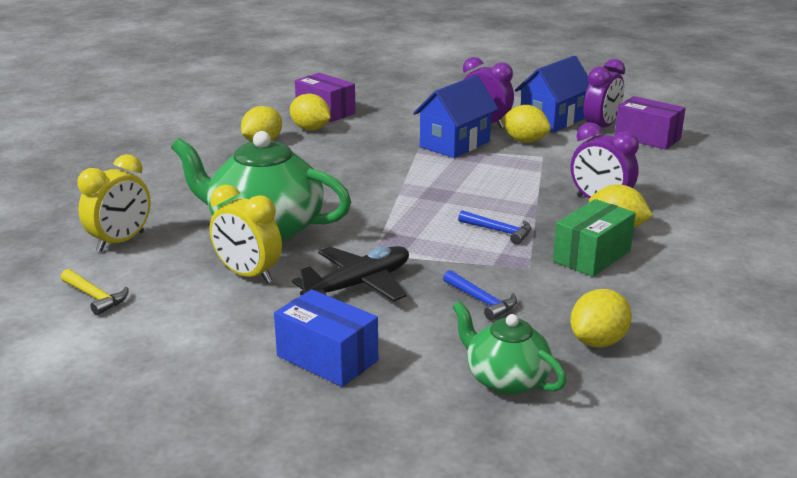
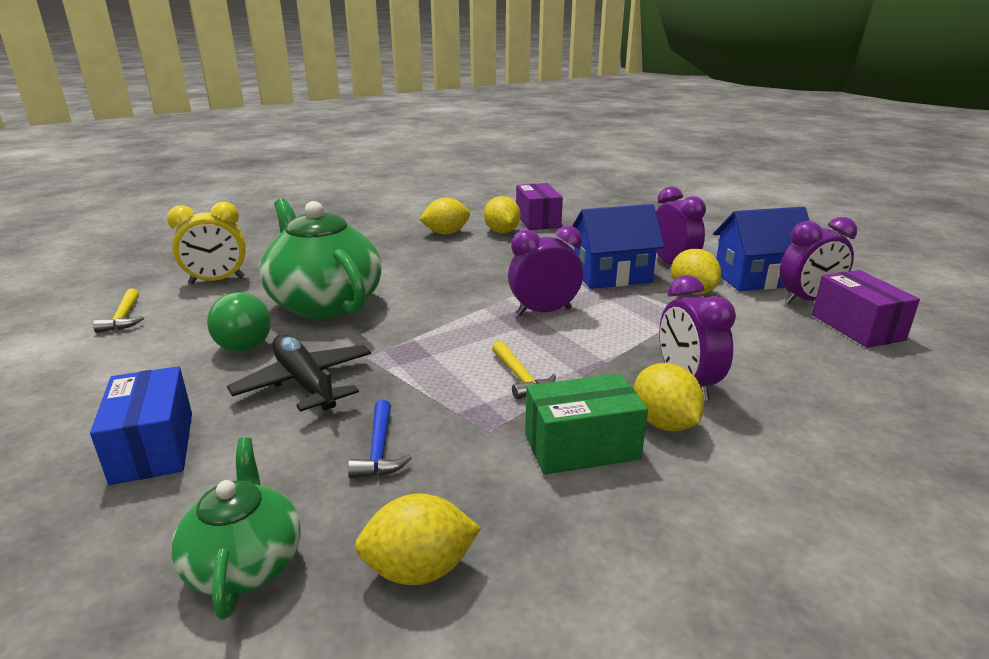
camera: 35 degrees right, 0 degrees up
yellow clock [210,185,282,283] -> green light bulb [207,292,271,352]
black plane [292,246,409,301] -> black plane turned 120 degrees counterclockwise [227,334,371,412]
blue hammer [458,210,531,245] -> yellow hammer [492,341,556,400]
none -> purple clock [508,226,583,316]

